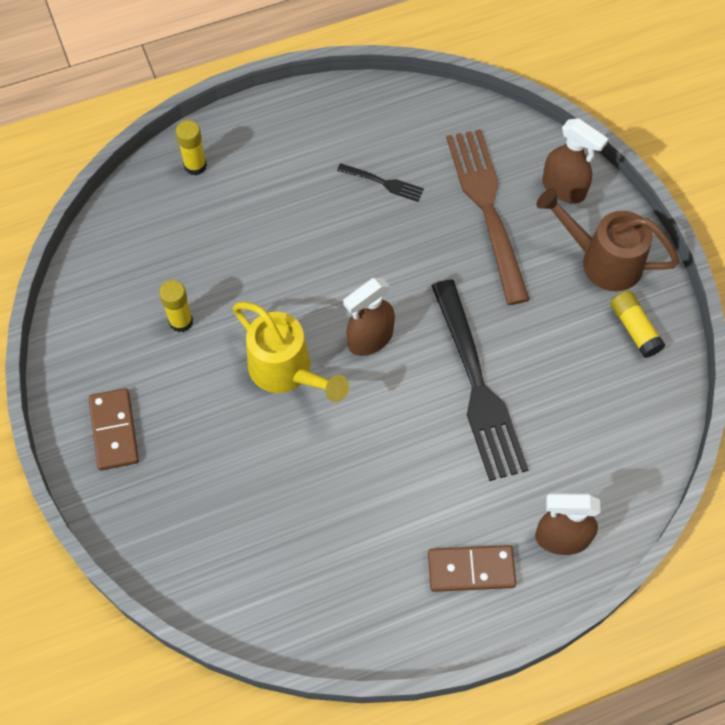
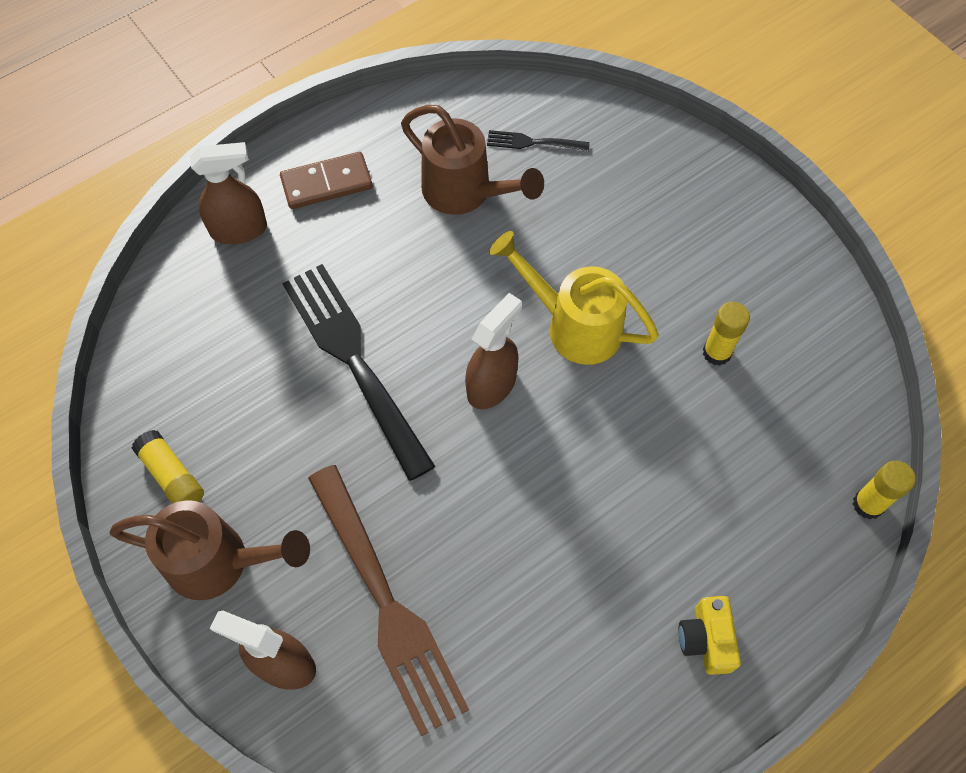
camera: 165 degrees right, 0 degrees up
brown domino [89,388,139,470] -> none
yellow glue stick [176,120,207,175] -> yellow glue stick moved to [853,461,916,519]
black fork [337,163,424,202] -> black fork moved to [487,130,590,151]
none -> brown watering can [401,105,544,215]
none -> yellow camera [678,596,741,675]

